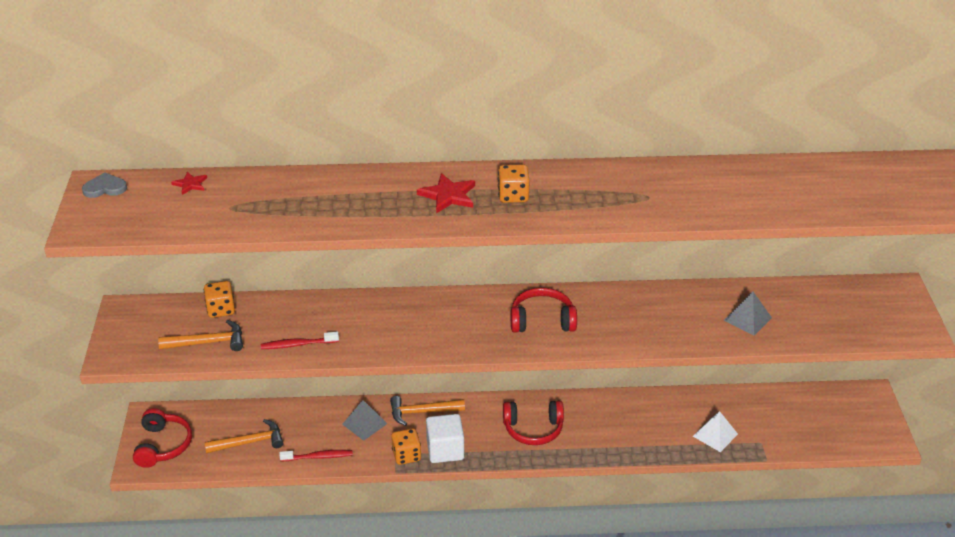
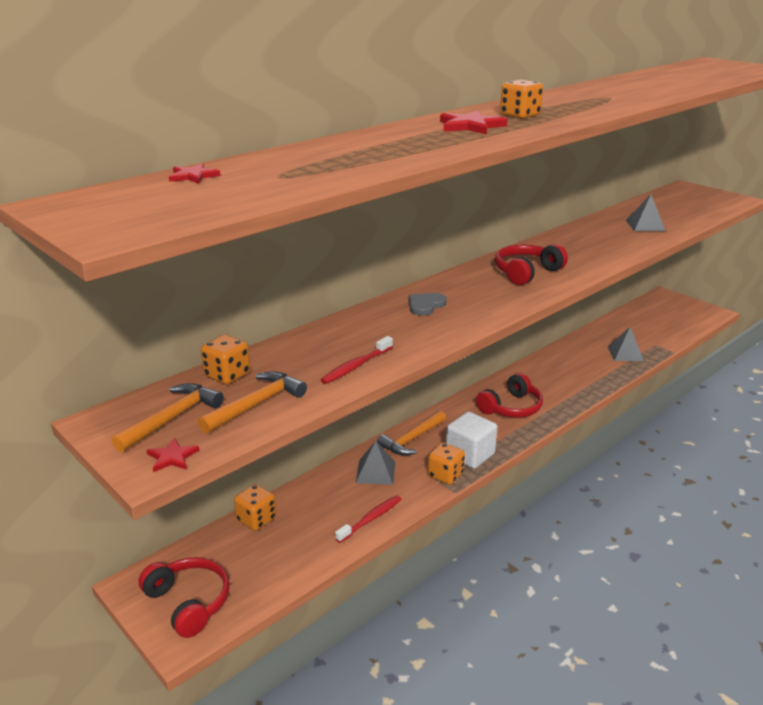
camera: 40 degrees left, 10 degrees down
grey heart [82,172,127,198] -> grey heart moved to [409,293,446,316]
orange hammer [204,419,284,454] -> orange hammer moved to [111,383,224,453]
white pyramid [693,411,738,452] -> grey pyramid [608,327,644,361]
none -> red star [146,438,200,472]
none -> orange dice [234,484,276,531]

